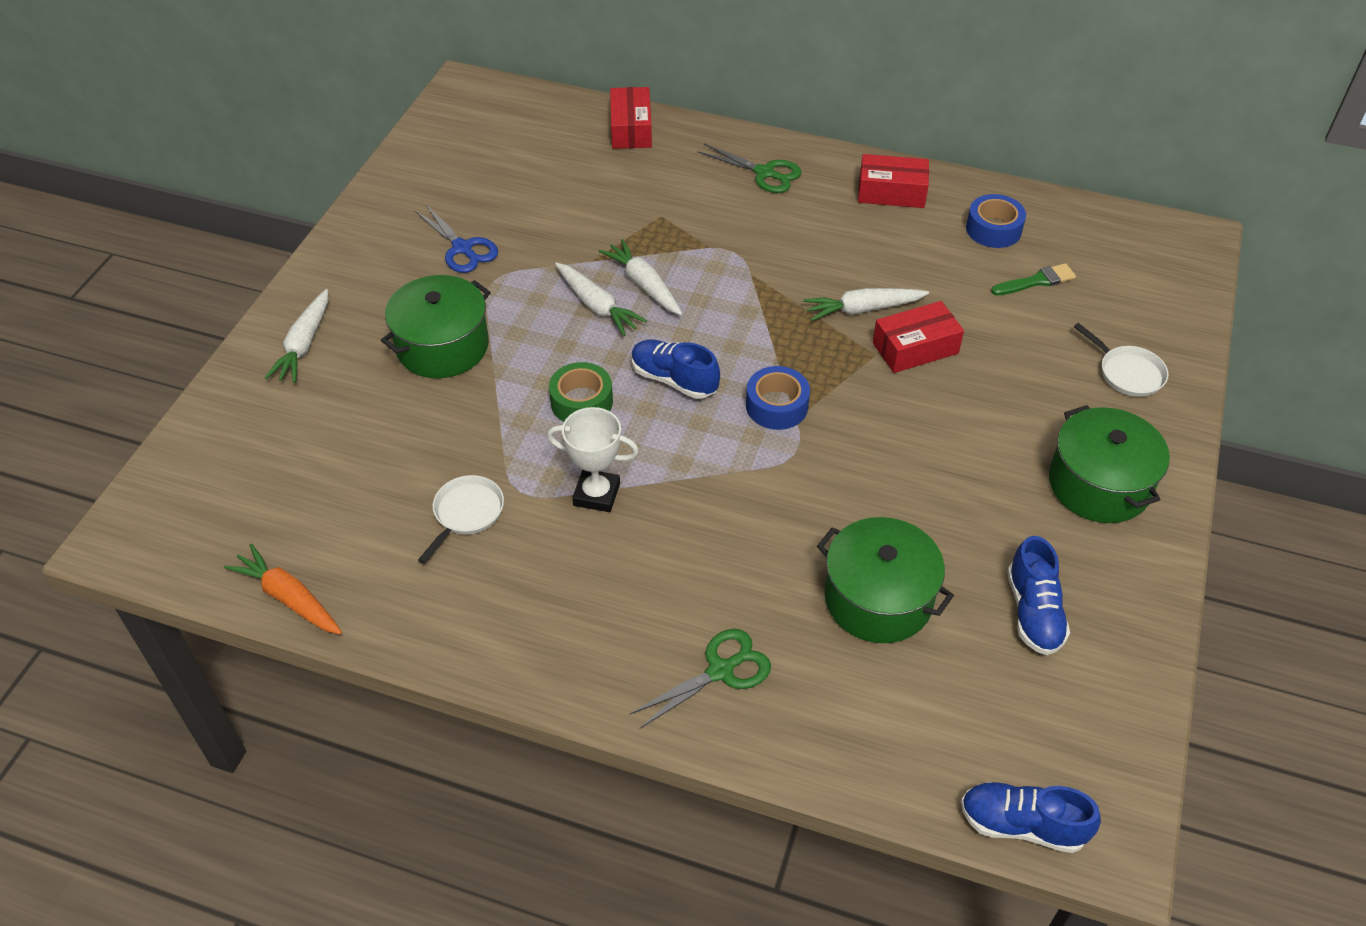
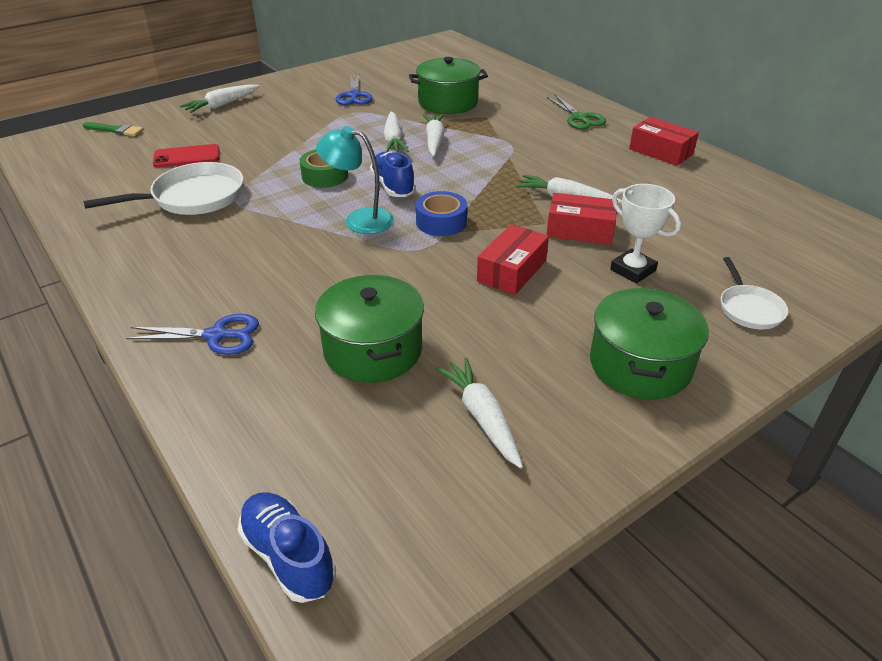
camera: 35 degrees right, 10 degrees down
orange carrot [224,544,342,634] -> none
green pot [381,275,491,378] -> green pot moved to [409,57,488,114]
white pan [418,475,504,564] -> white pan [83,162,244,215], size x1.74
white trophy [547,407,639,512] -> white trophy moved to [610,184,681,284]
red box [610,87,652,149] -> red box moved to [477,224,549,295]
green scissors [629,629,771,729] -> blue scissors [126,314,259,355]
blue tape [966,194,1026,248] -> none
green brush [991,263,1076,295] -> green brush moved to [83,122,144,136]
blue shoe [1007,536,1070,655] -> white carrot [435,357,523,468]
none -> red phone [153,144,219,167]
none -> turquoise lamp [316,126,394,234]

